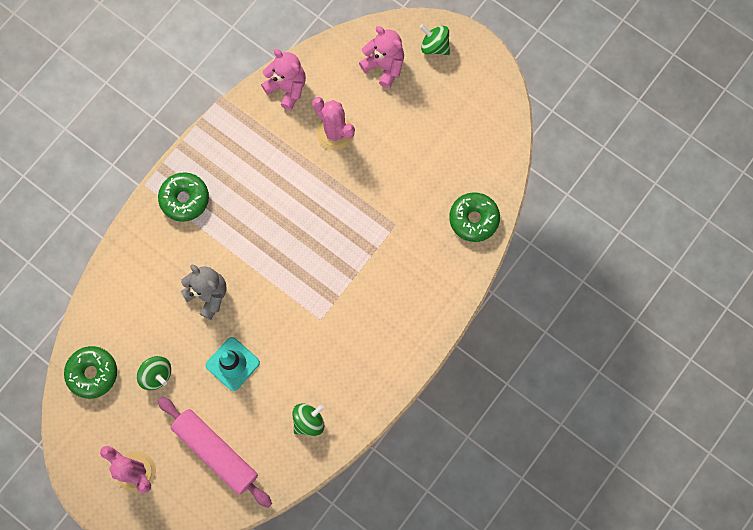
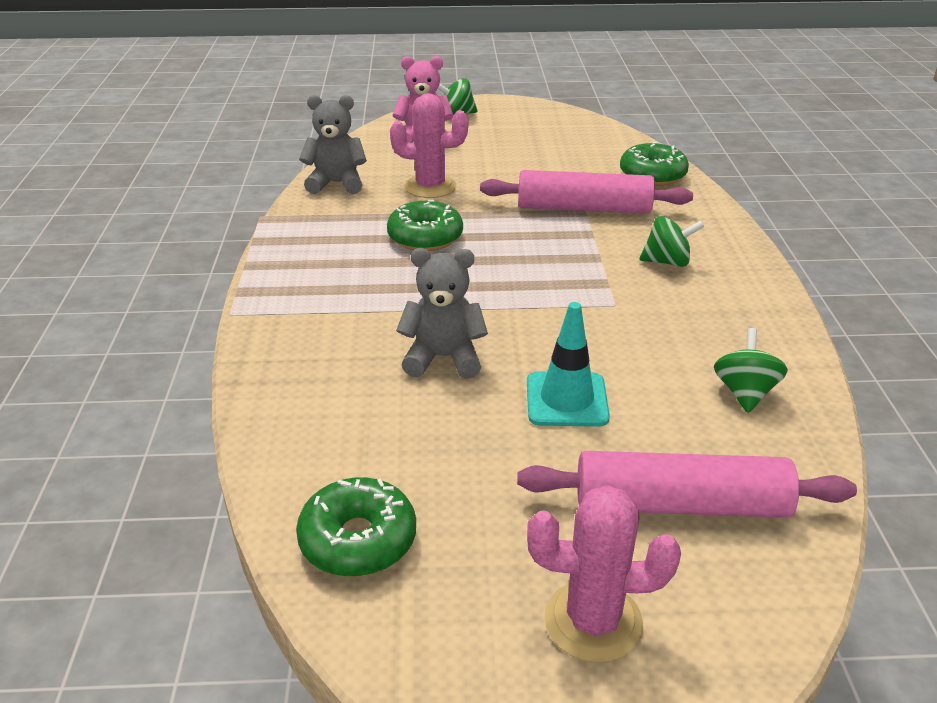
camera: 40 degrees left, 40 degrees down
green spinning top [137,356,171,390] -> green spinning top moved to [639,216,705,267]
green donut [158,172,209,222] -> green donut moved to [387,200,463,251]
pink teddy bear [261,49,306,110] -> grey teddy bear [299,95,367,194]
none -> pink rolling pin [480,170,693,214]

